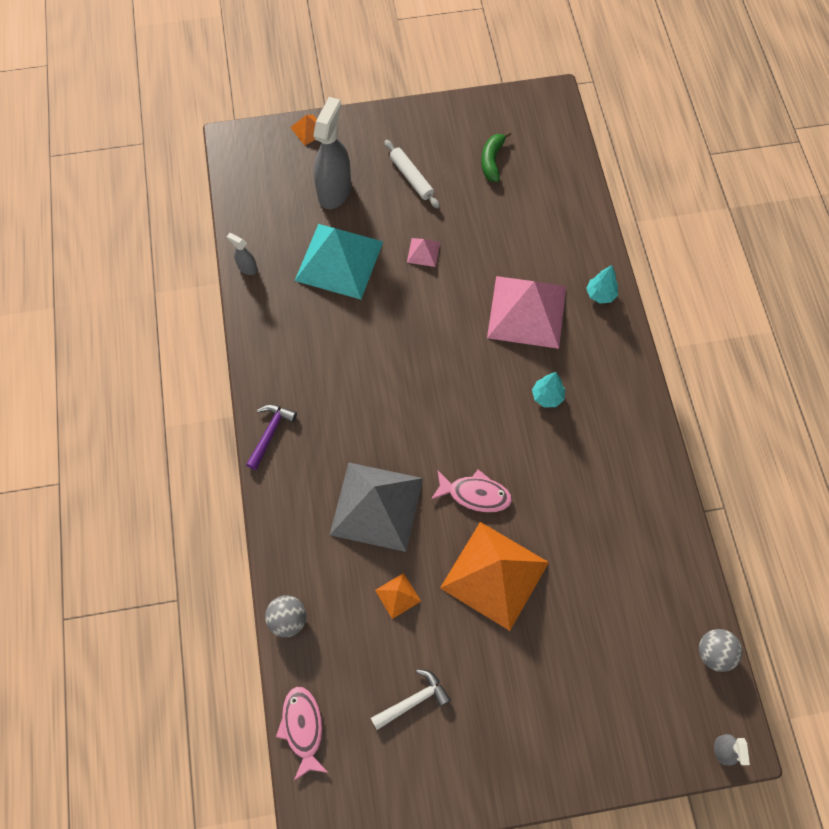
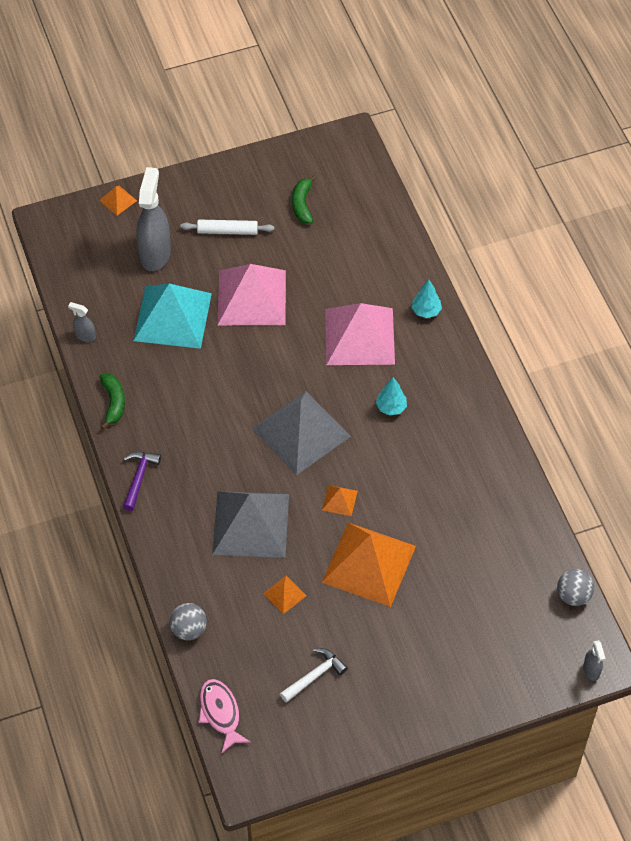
camera: 10 degrees left, 10 degrees down
white rolling pin [384,140,440,209] -> white rolling pin turned 45 degrees counterclockwise [181,220,274,235]
pink pyramid [407,238,440,267] -> pink pyramid [218,264,286,325], size x2.40
pink fish [431,469,512,513] -> orange pyramid [322,485,358,516]
none -> green banana [100,373,125,430]
none -> grey pyramid [252,391,351,475]

